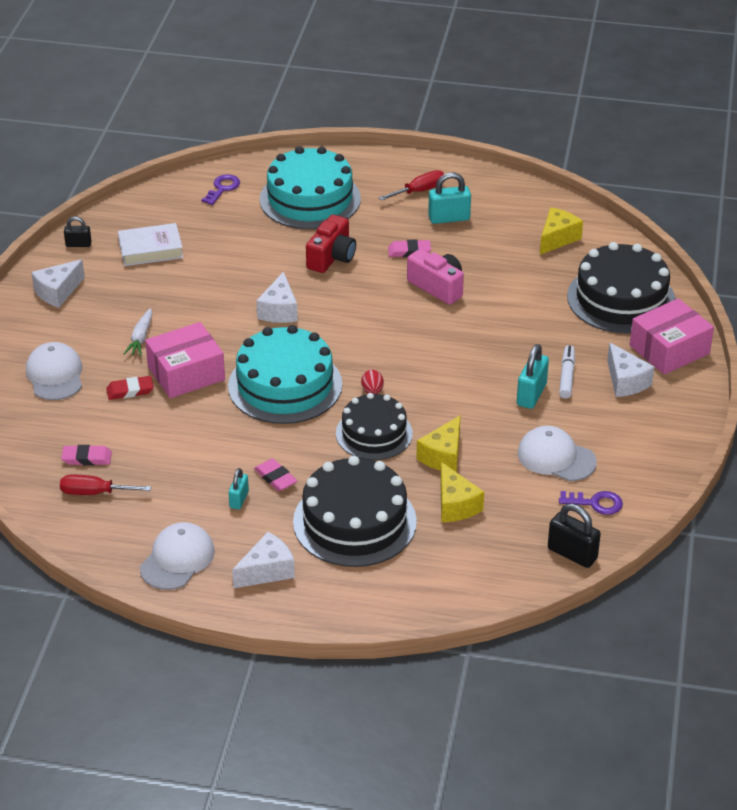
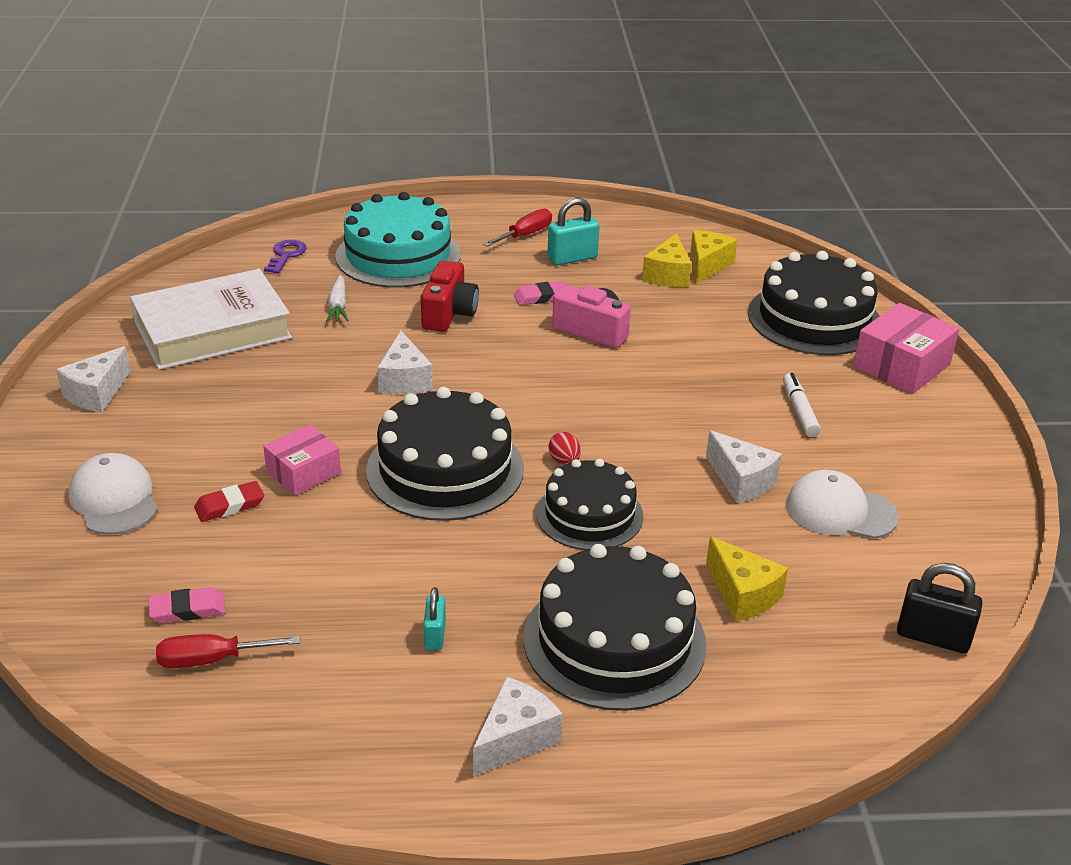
camera: 15 degrees left, 5 degrees down
black padlock [64,216,92,247] -> none
white book [118,223,183,266] -> white book [130,269,292,370], size x1.73
white carrot [124,308,152,356] -> white carrot moved to [326,275,349,322]
white cap [140,522,215,590] -> none
pink box [145,322,225,398] -> pink box [263,425,341,495], size x0.66
turquoise cake [228,325,342,424] -> black cake [366,387,524,521]
pink eraser [254,458,297,491] -> none
yellow cheese [416,416,460,472] -> yellow cheese moved to [642,233,691,287]
turquoise padlock [517,344,549,409] -> none
purple key [559,491,623,515] -> none
white cheese [607,342,654,397] -> white cheese moved to [706,430,782,503]

